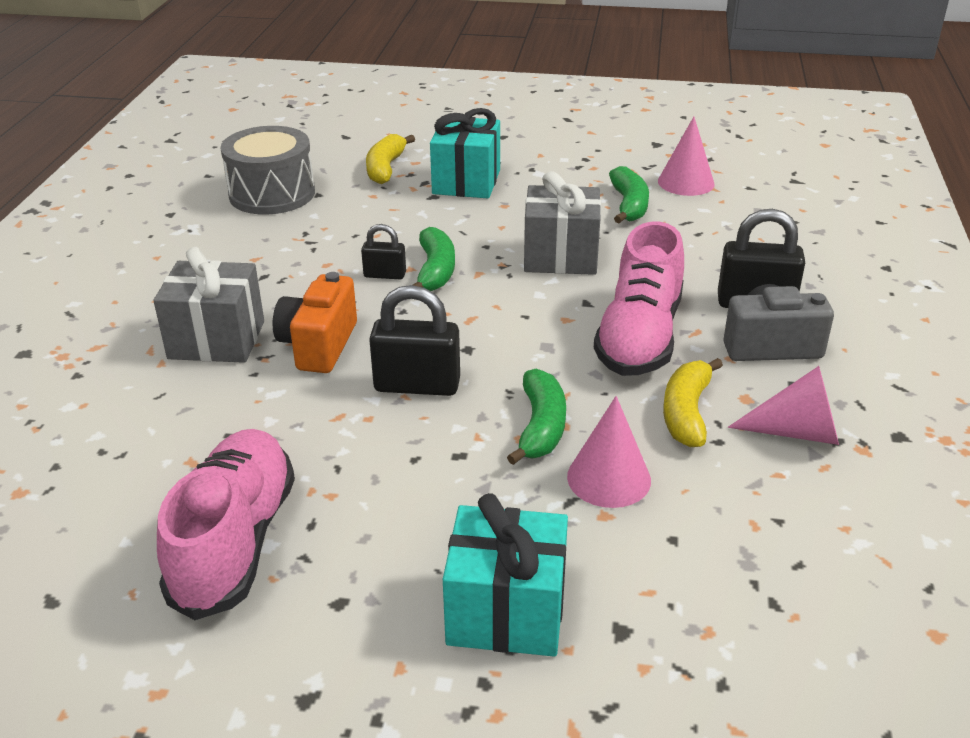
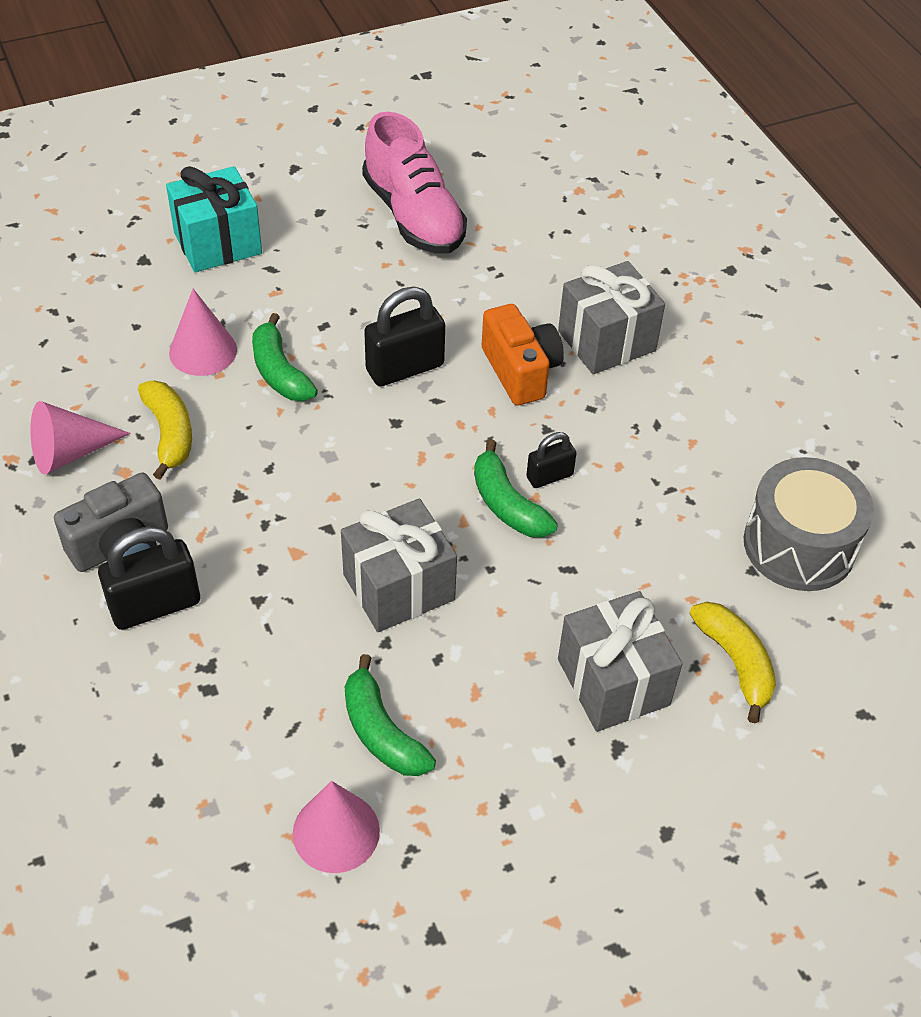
camera: 145 degrees right, 15 degrees up
turquoise gift [430,108,500,198] -> grey gift [558,591,682,732]
pink shoe [594,222,684,376] -> none

